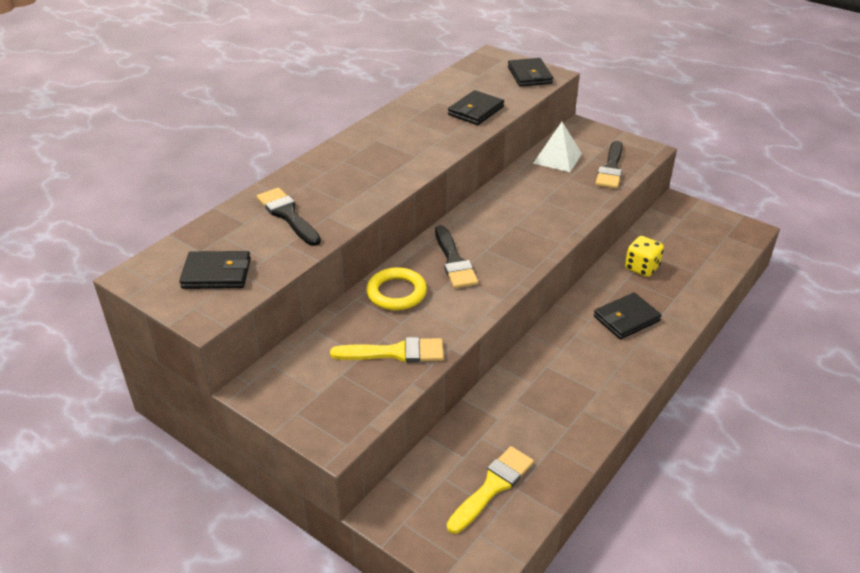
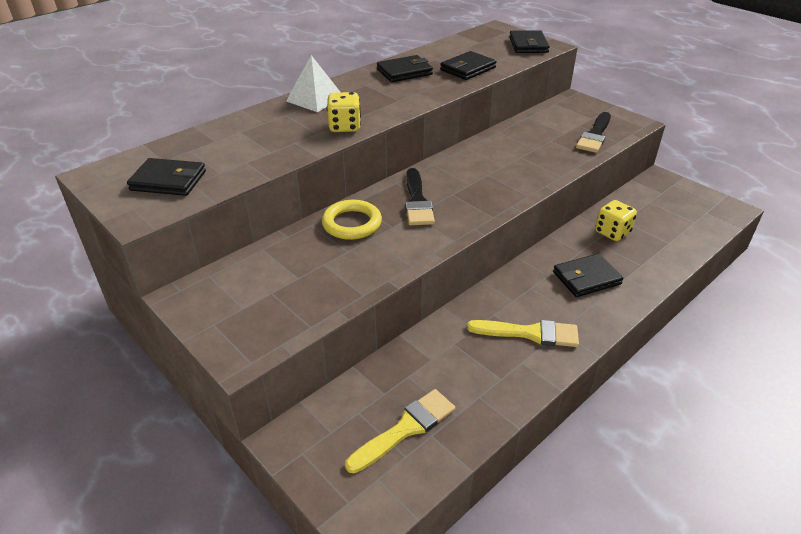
camera: 10 degrees right, 0 degrees up
black brush [257,188,321,246] -> none
yellow brush [330,337,444,363] -> yellow brush moved to [467,320,579,347]
white pyramid [533,122,582,172] -> white pyramid moved to [286,55,340,112]
none -> yellow dice [327,92,361,132]
none -> black wallet [377,55,433,82]

